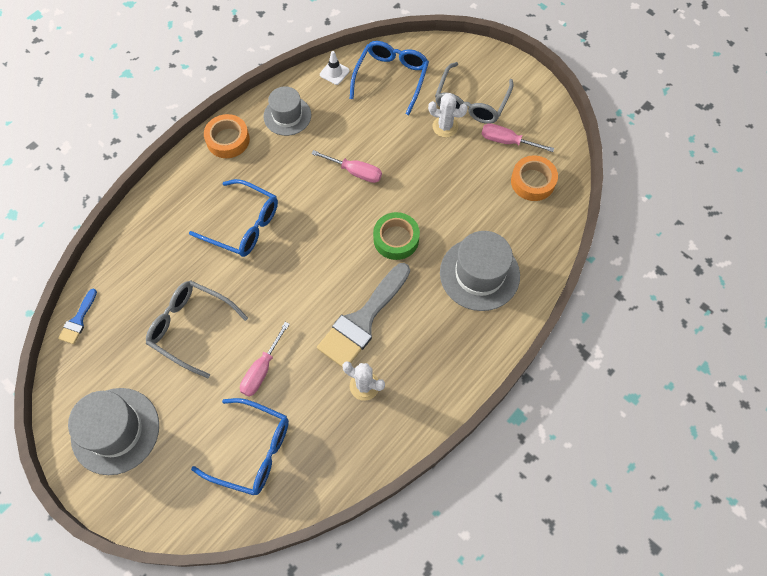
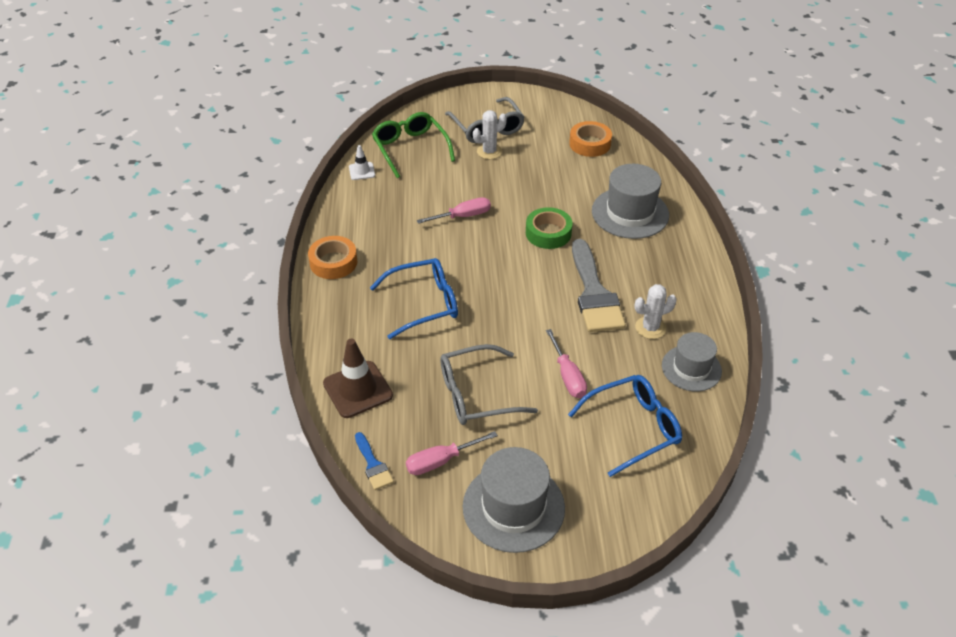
camera: 45 degrees left, 20 degrees down
grey hat [263,86,311,136] -> grey hat moved to [662,332,722,391]
blue glasses [350,41,429,115] -> green glasses [372,112,455,178]
pink screwdriver [481,123,554,152] -> pink screwdriver moved to [406,431,498,475]
none -> brown traffic cone [323,339,393,418]

